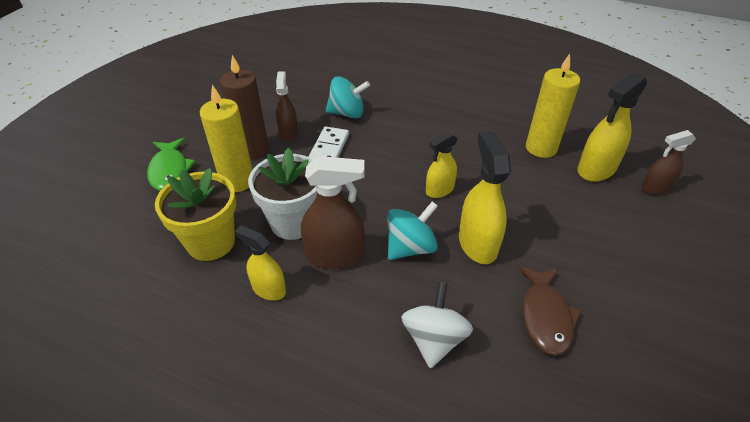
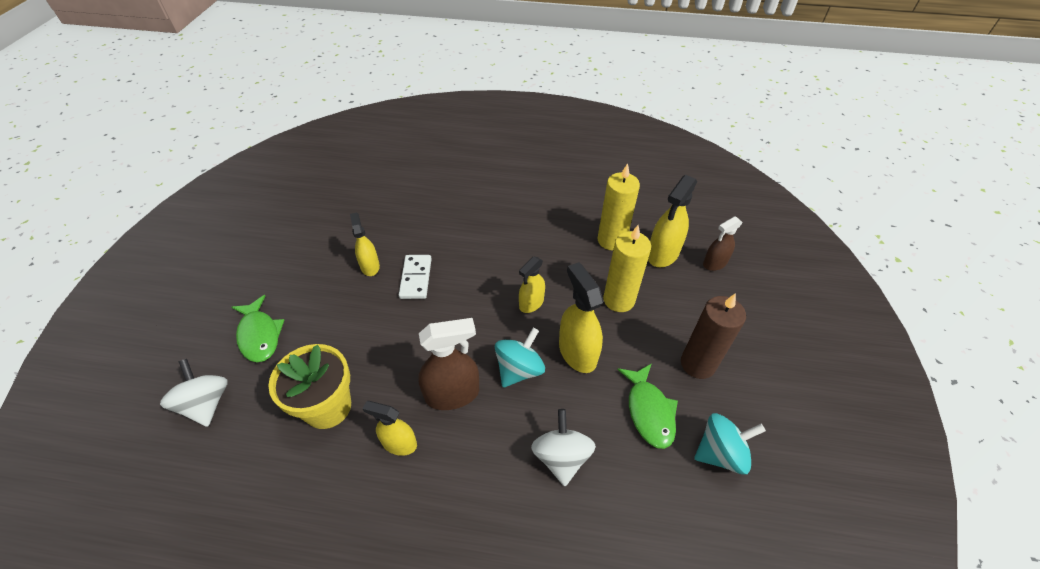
camera: 15 degrees left, 5 degrees up
yellow candle [200,84,253,192] -> yellow candle moved to [603,225,651,312]
brown candle [220,55,269,159] -> brown candle moved to [681,293,746,379]
white flower pot [248,148,317,240] -> none
brown spray bottle [276,71,298,140] -> yellow spray bottle [350,213,380,276]
turquoise spinning top [326,76,370,118] -> turquoise spinning top moved to [694,413,766,475]
brown fish [518,266,582,356] -> green fish [617,363,678,449]
none -> white spinning top [160,359,228,427]

